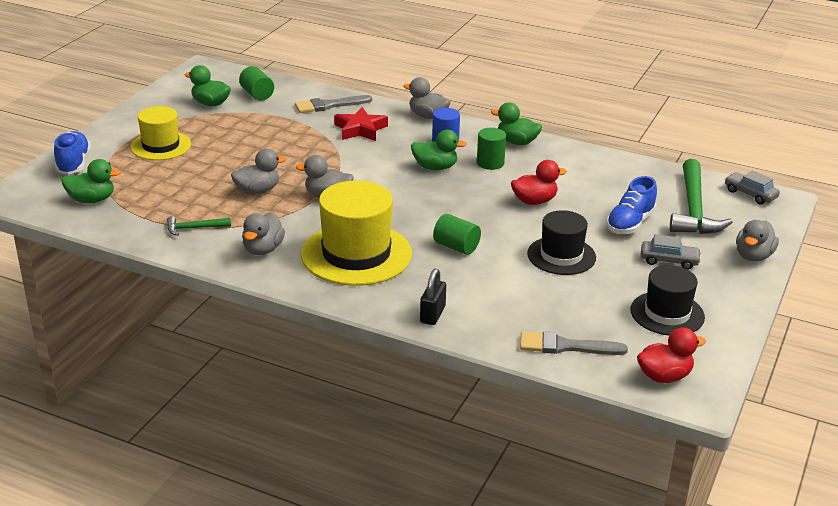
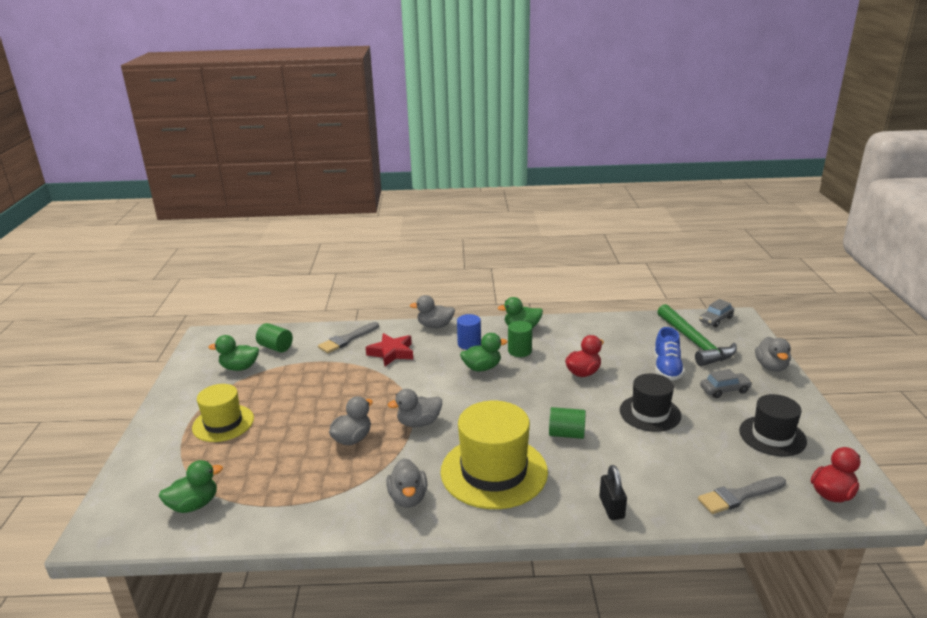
camera: 25 degrees left, 5 degrees down
blue shoe [54,131,90,174] -> none
green hammer [167,216,231,236] -> none
grey car [725,171,780,205] -> grey car turned 60 degrees counterclockwise [699,299,734,327]

